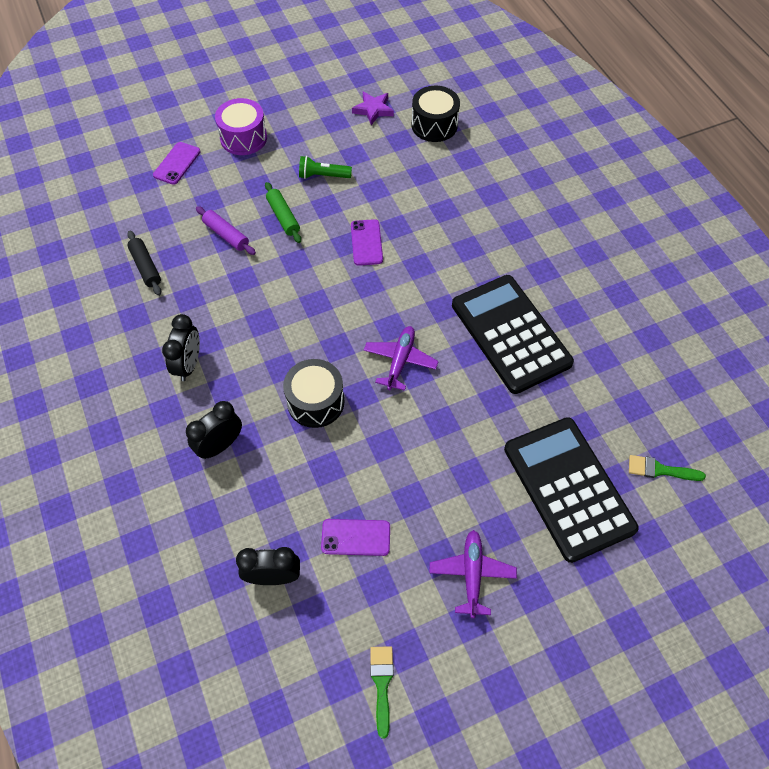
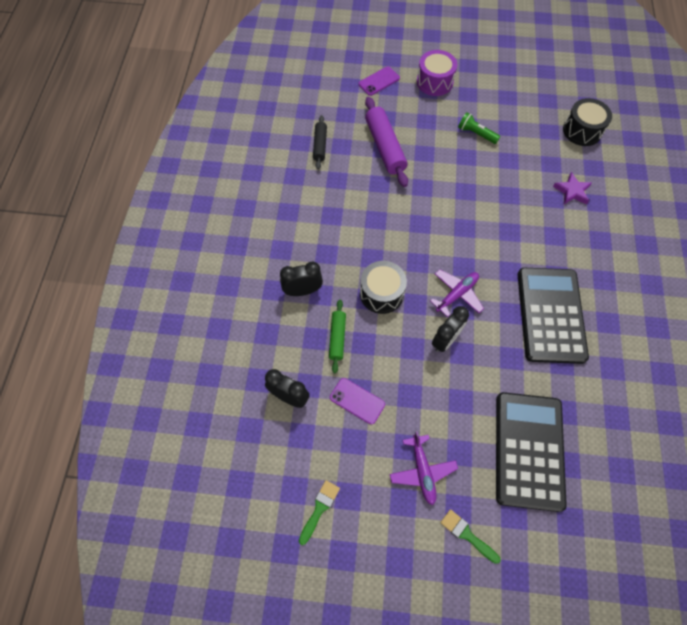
camera: 30 degrees right, 5 degrees up
black clock [162,314,200,381] -> black clock moved to [432,306,469,352]
purple rolling pin [196,206,256,255] -> purple rolling pin [365,97,408,187], size x1.73
green rolling pin [265,182,301,243] -> green rolling pin moved to [329,300,346,373]
purple phone [351,219,383,266] -> none
purple star [352,91,394,125] -> purple star moved to [553,172,592,205]
purple plane [429,530,517,618] -> purple plane turned 135 degrees clockwise [389,431,458,505]
green brush [629,455,706,481] -> green brush moved to [440,509,501,564]

